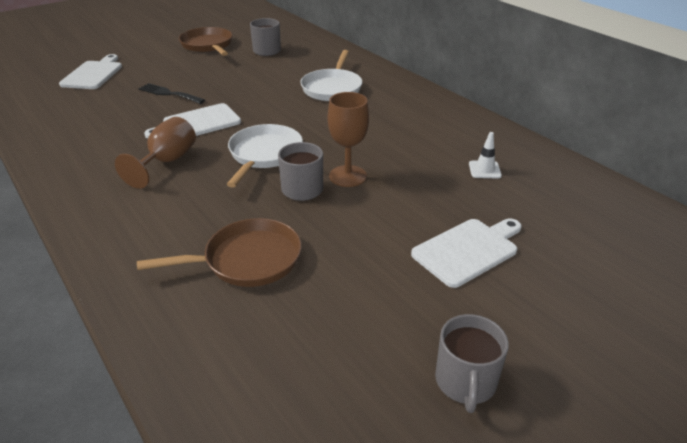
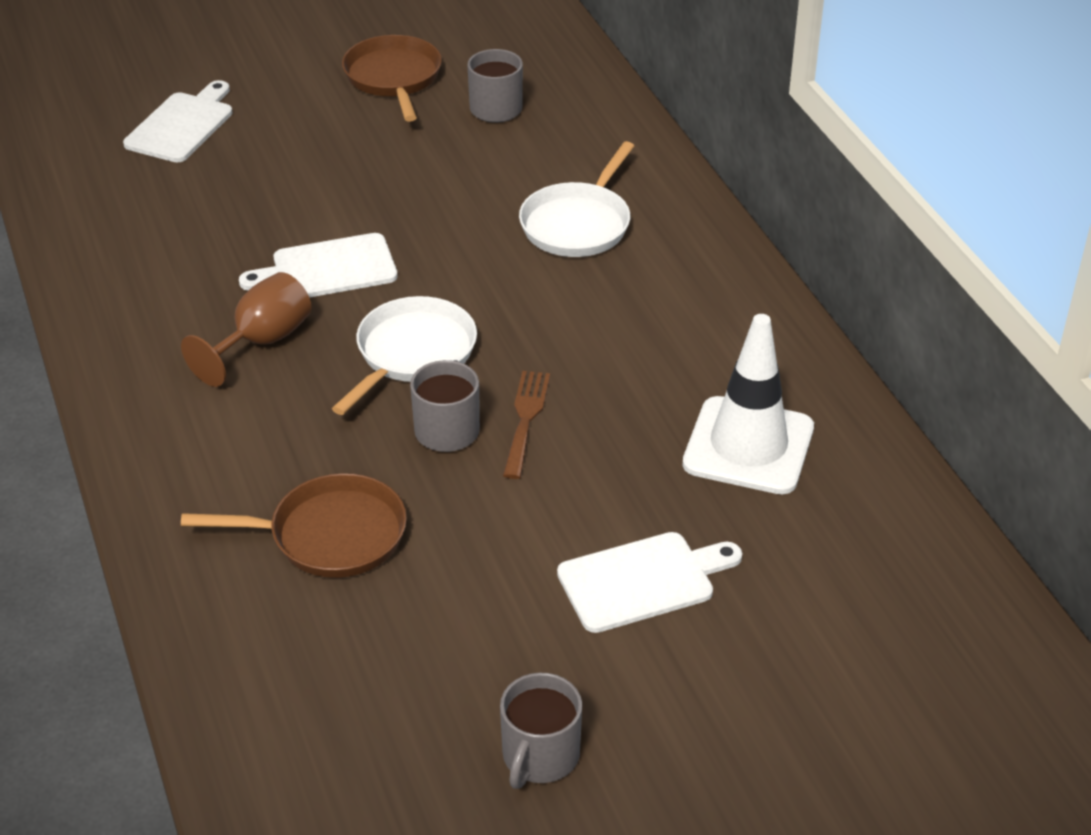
camera: 15 degrees right, 5 degrees up
black fork [138,83,205,104] -> none
brown goblet [328,92,369,187] -> brown fork [503,371,550,479]
white traffic cone [469,132,502,179] -> white traffic cone [682,314,814,494], size x2.37

